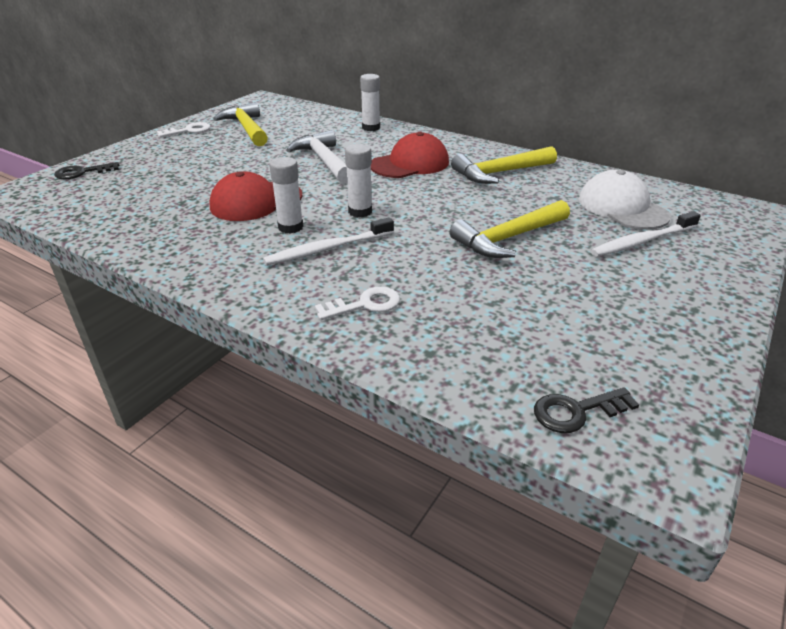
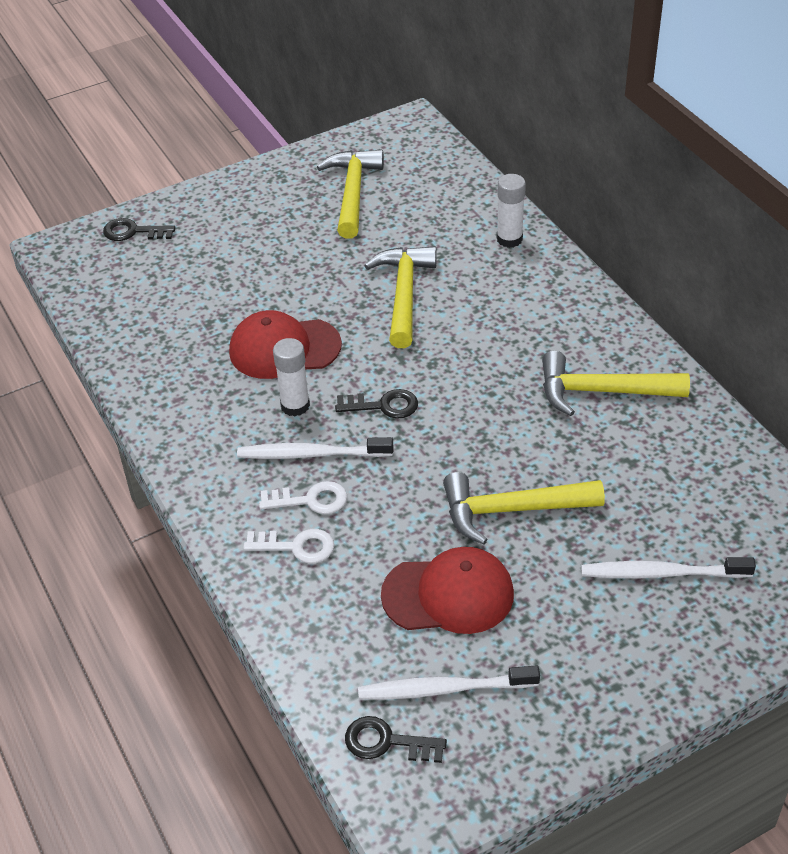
camera: 30 degrees right, 10 degrees up
white key [157,122,211,137] -> white key moved to [259,481,347,514]
white hammer [286,130,347,184] -> yellow hammer [364,246,437,348]
white glue stick [345,144,372,217] -> black key [335,389,418,419]
red cap [371,132,449,178] -> red cap moved to [381,547,514,634]
white cap [579,170,671,230] -> none
none -> white toothbrush [358,665,540,700]

